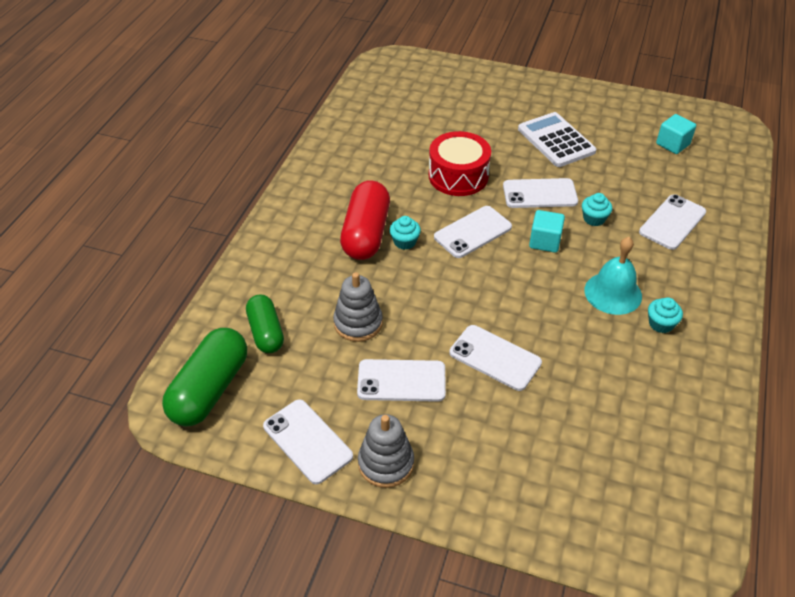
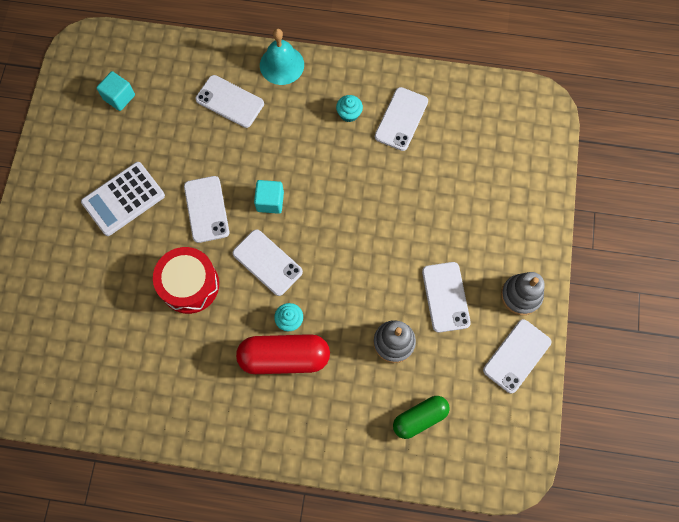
camera: 100 degrees left, 25 degrees up
green capsule [162,328,247,426] -> none
white phone [450,325,542,391] -> white phone moved to [375,87,428,151]
turquoise cupcake [582,193,612,226] -> none
turquoise bell [584,237,642,315] -> turquoise bell moved to [260,29,304,85]

